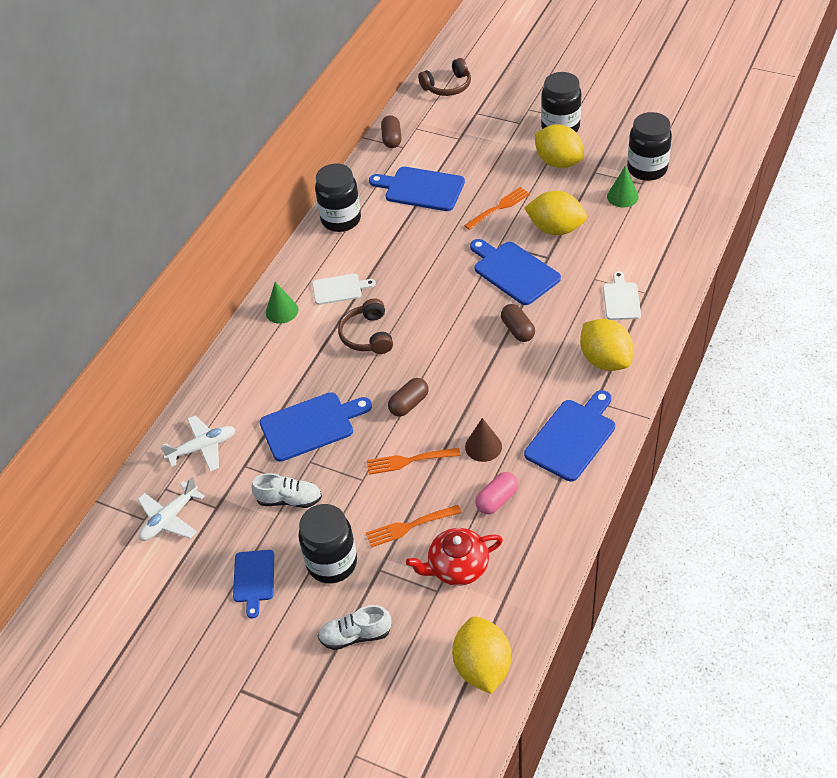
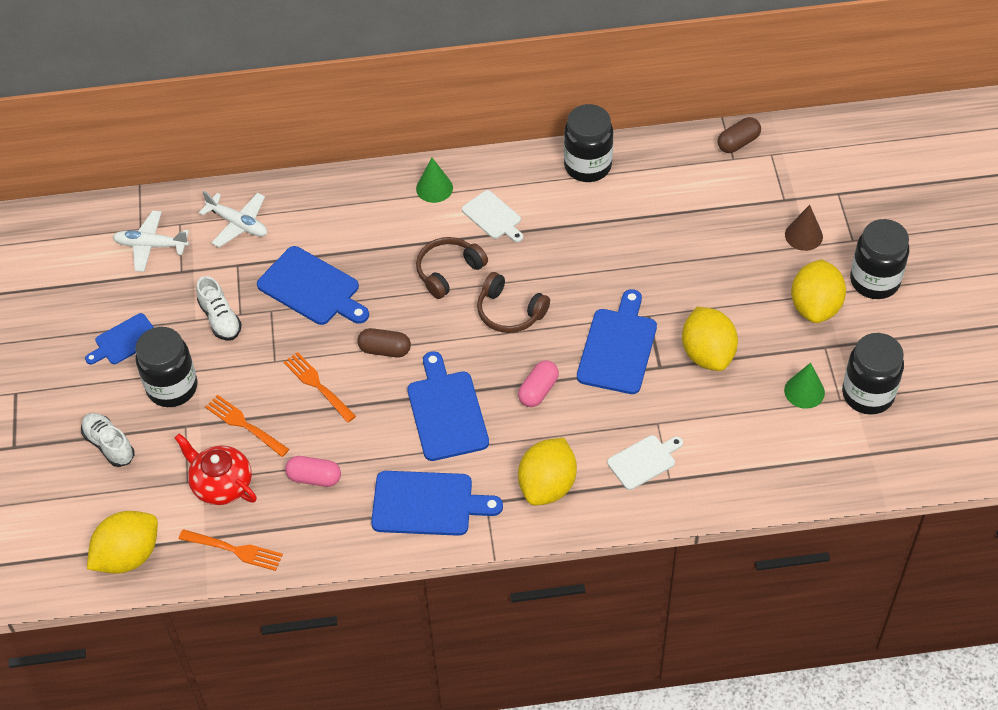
camera: 55 degrees right, 5 degrees up
blue cutting board [369,167,465,211] -> blue cutting board moved to [407,351,489,461]
brown headphones [418,58,471,96] -> brown headphones moved to [477,272,550,333]
orange fork [464,187,530,230] -> orange fork moved to [179,529,283,571]
brown cone [465,418,502,462] -> brown cone moved to [785,205,823,251]
brown capsule [501,304,535,342] -> pink capsule [518,361,559,407]

